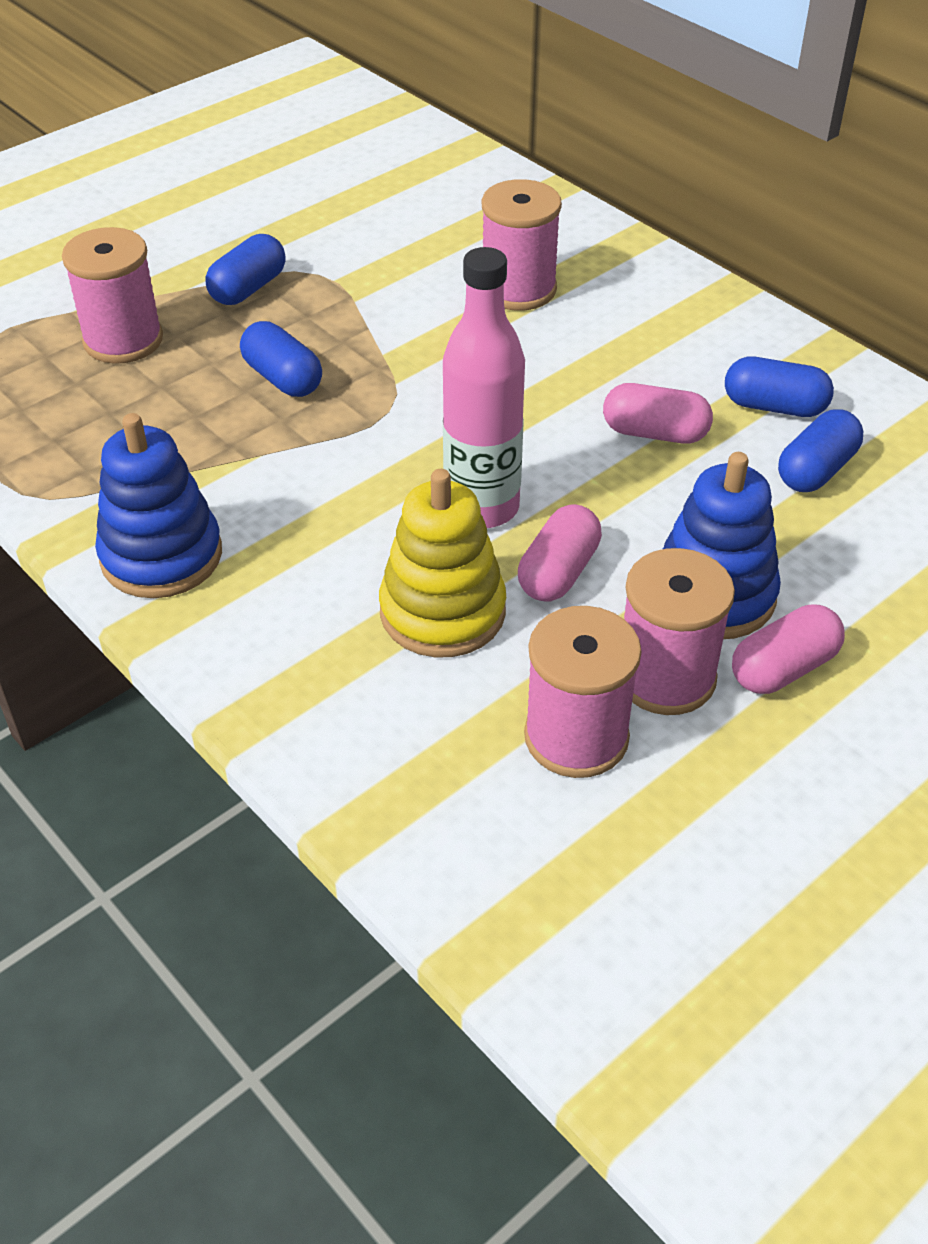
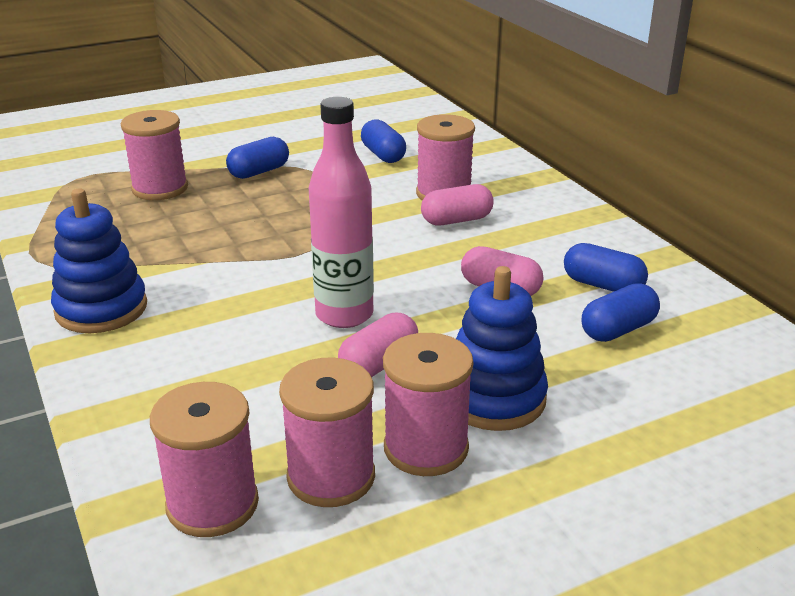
camera: 15 degrees right, 15 degrees down
blue capsule [240,321,322,397] -> blue capsule moved to [361,119,406,163]
yellow stacking toy [379,469,506,657] -> none
pink capsule [732,604,845,694] -> pink capsule moved to [421,184,494,225]
none -> pink spool [150,382,259,537]

